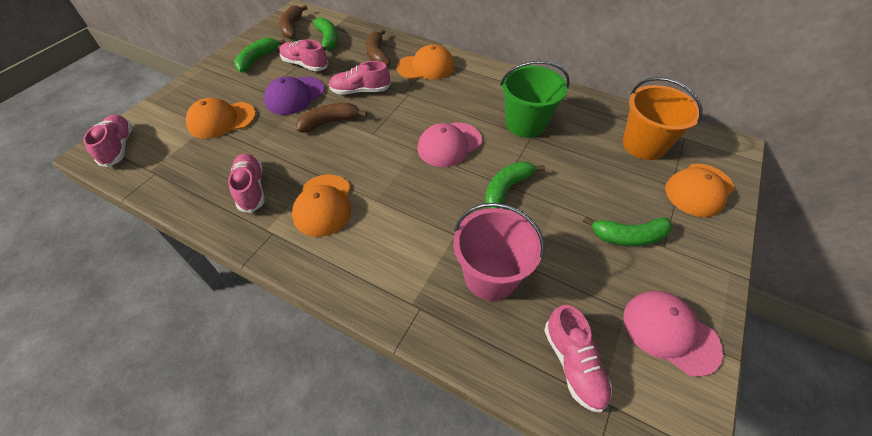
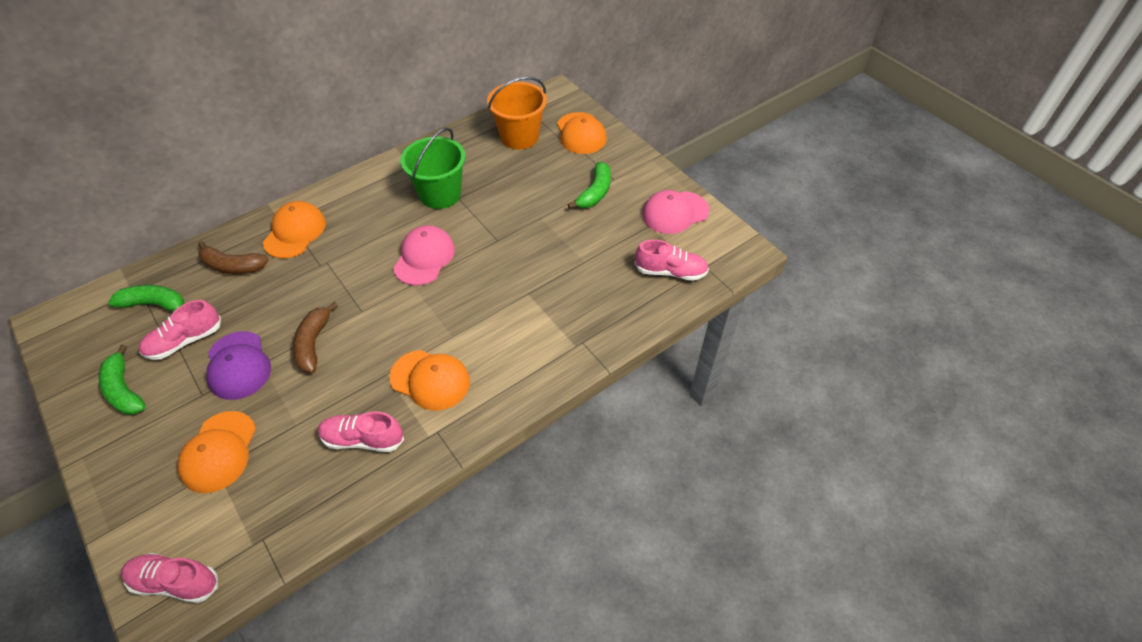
camera: 65 degrees left, 0 degrees up
brown banana [279,5,308,39] -> none
pink shoe [329,61,391,95] -> none
pink cap [418,122,482,167] -> pink cap turned 150 degrees counterclockwise [393,225,455,286]
pink bucket [453,203,545,301] -> none
green banana [485,161,545,208] -> none

